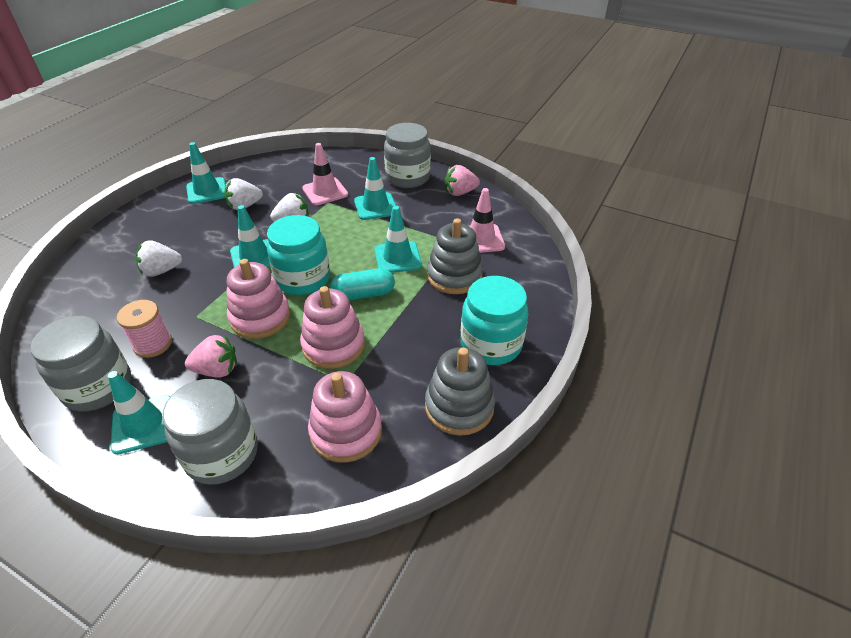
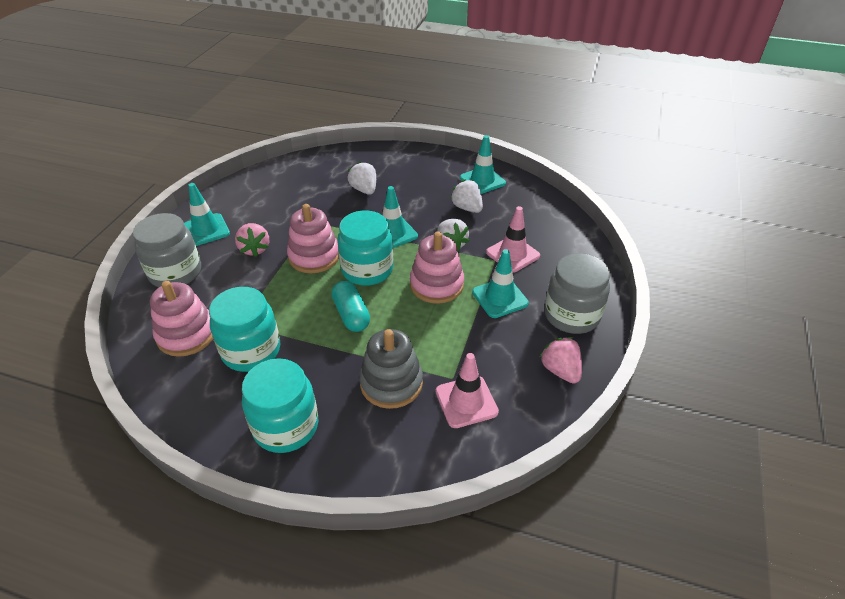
camera: 80 degrees right, 0 degrees up
grey jar [31,316,131,412] -> none
pink spool [117,300,172,358] -> none
pink stacking toy [300,286,365,369] -> pink stacking toy moved to [410,232,464,304]
turquoise traffic cone [375,206,422,273] -> none
grey stacking toy [425,347,495,436] -> none
none -> turquoise jar [209,287,280,372]

